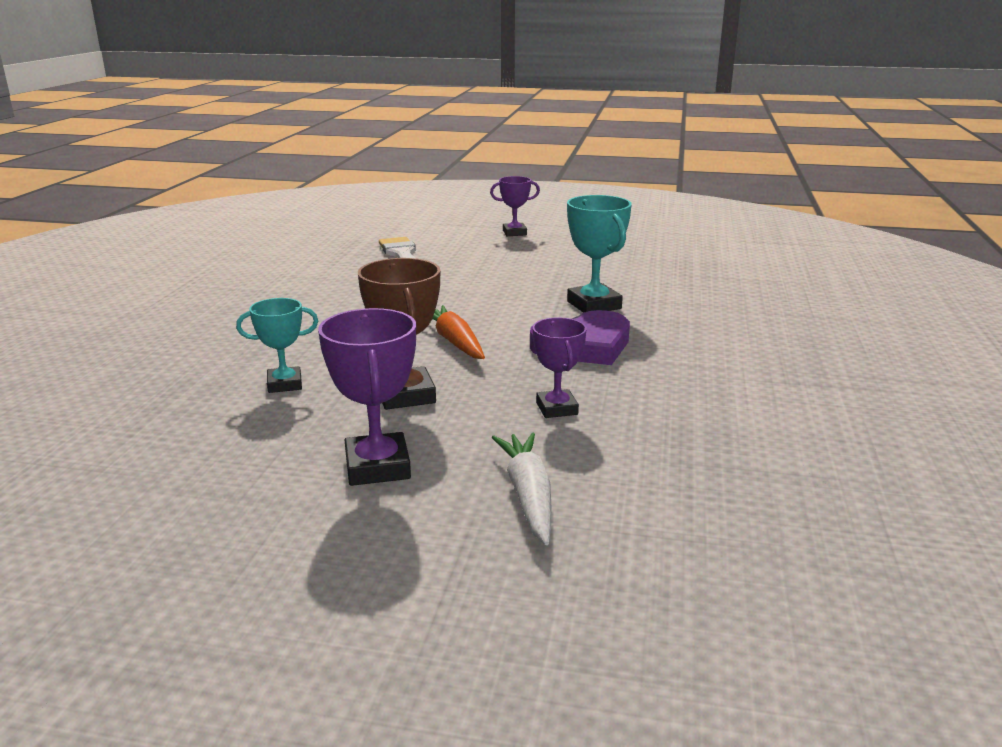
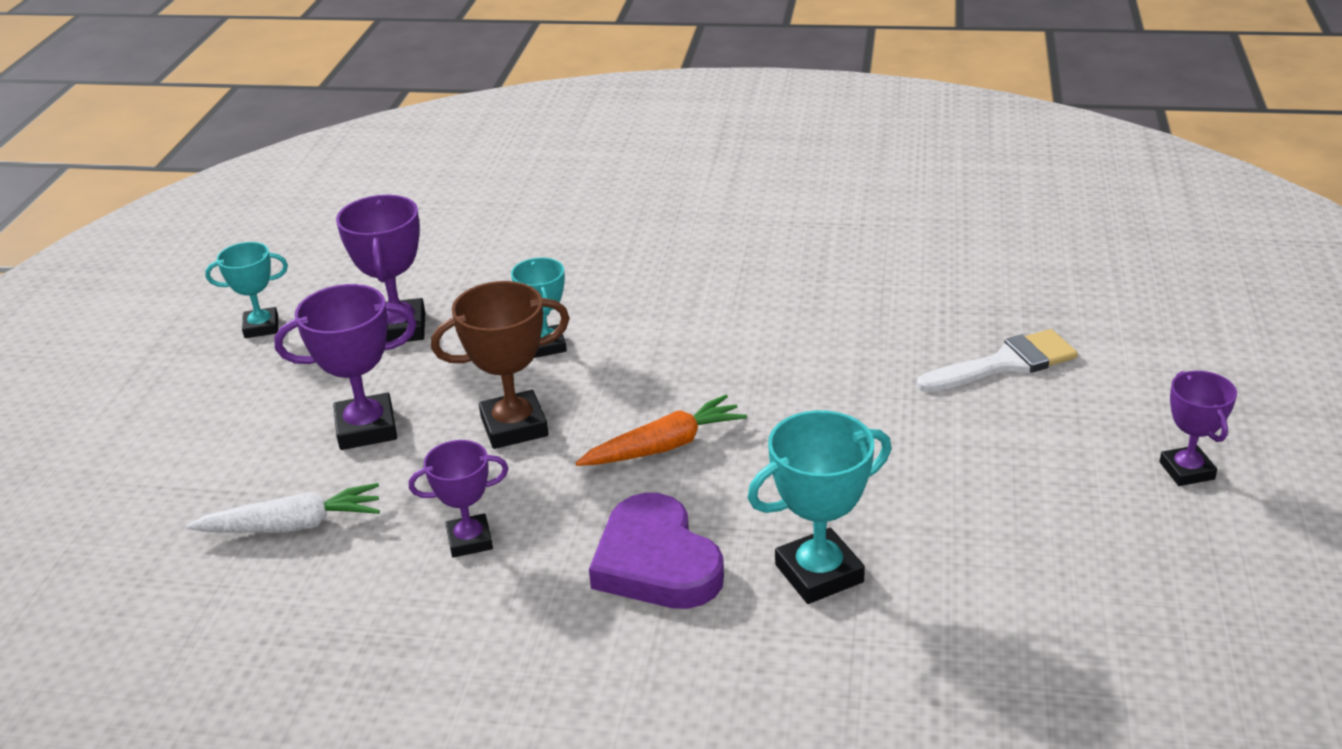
camera: 90 degrees right, 10 degrees up
none -> turquoise trophy [205,242,288,338]
none -> purple trophy [336,195,425,342]

